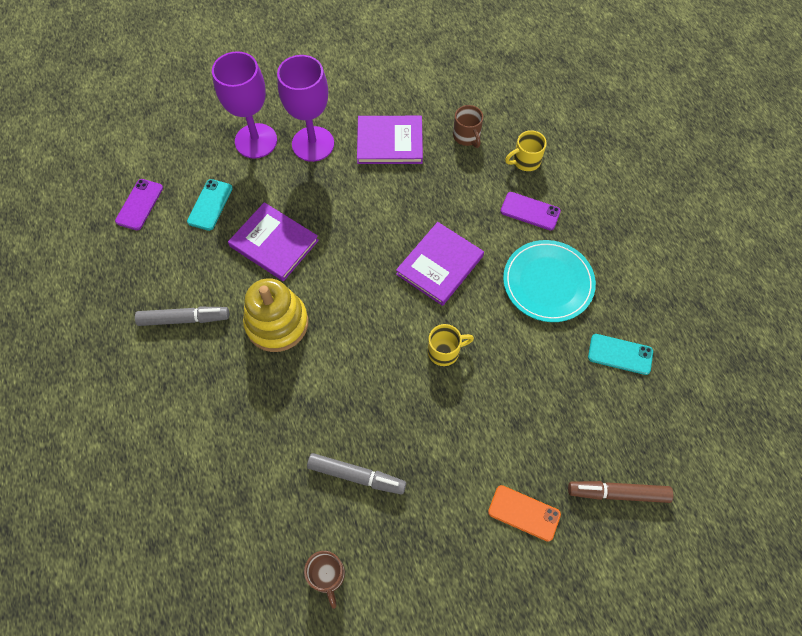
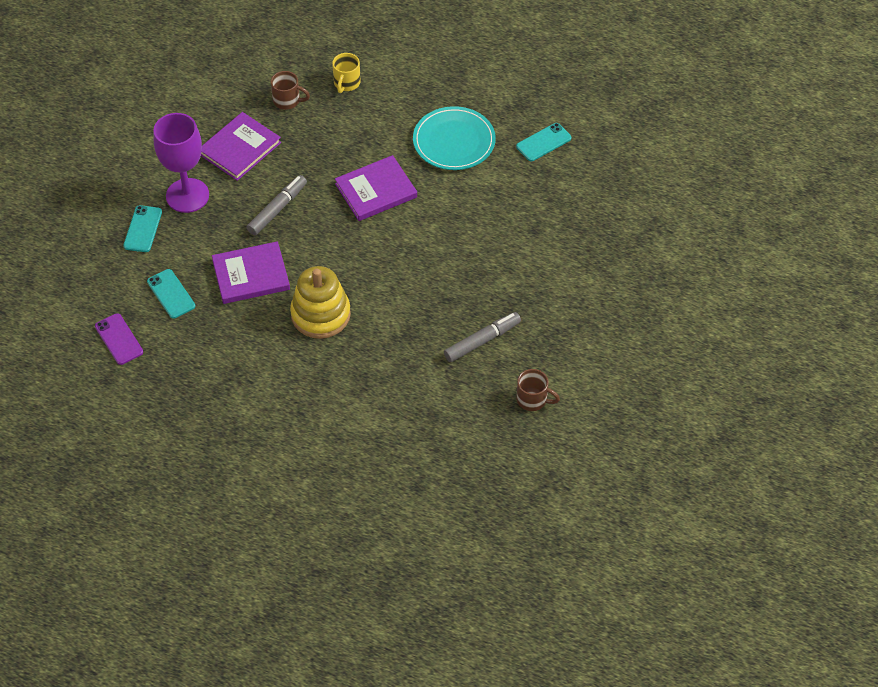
camera: 50 degrees left, 10 degrees down
grey marker [135,307,229,326] -> grey marker moved to [247,175,307,235]
purple goblet [212,51,277,159] -> turquoise phone [123,205,162,252]
purple book [396,222,484,306] -> purple book turned 75 degrees clockwise [335,155,417,221]
yellow mug [428,324,474,366] -> none
orange phone [488,485,561,542] -> none
purple phone [500,192,561,231] -> none
brown marker [568,481,673,503] -> none

